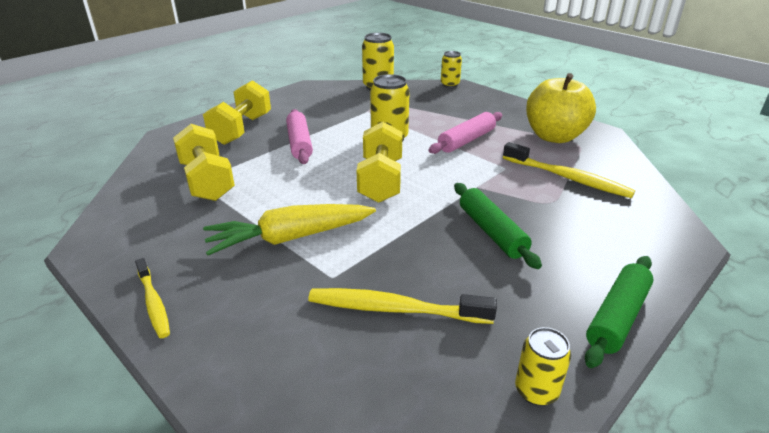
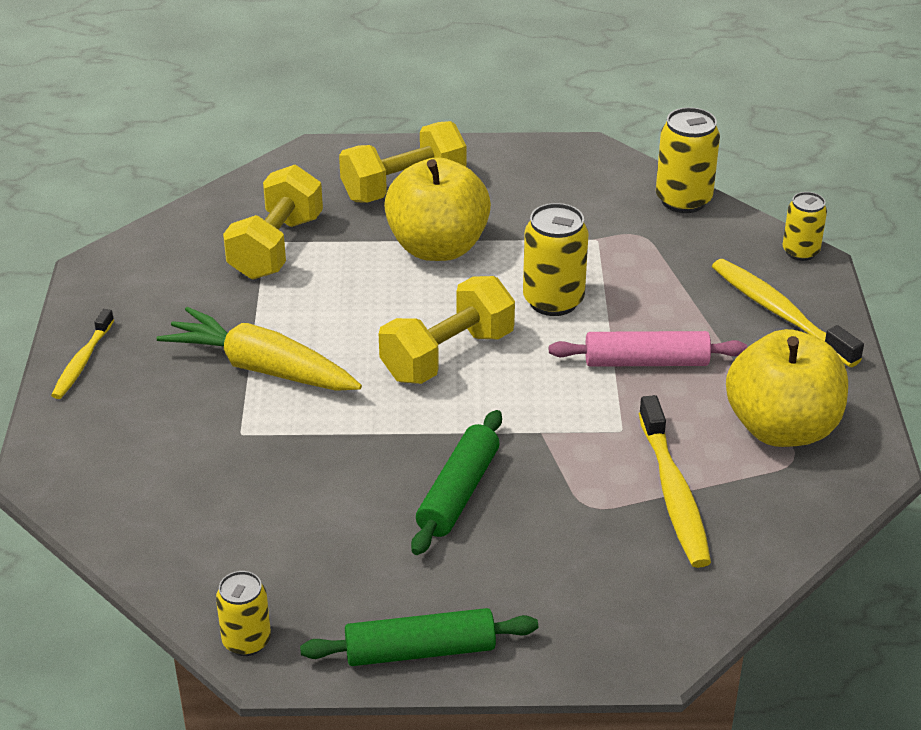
camera: 45 degrees right, 5 degrees up
pink rolling pin [286,109,313,164] -> yellow apple [384,157,491,261]
yellow toothbrush [308,288,497,324] -> yellow toothbrush moved to [712,259,864,367]

